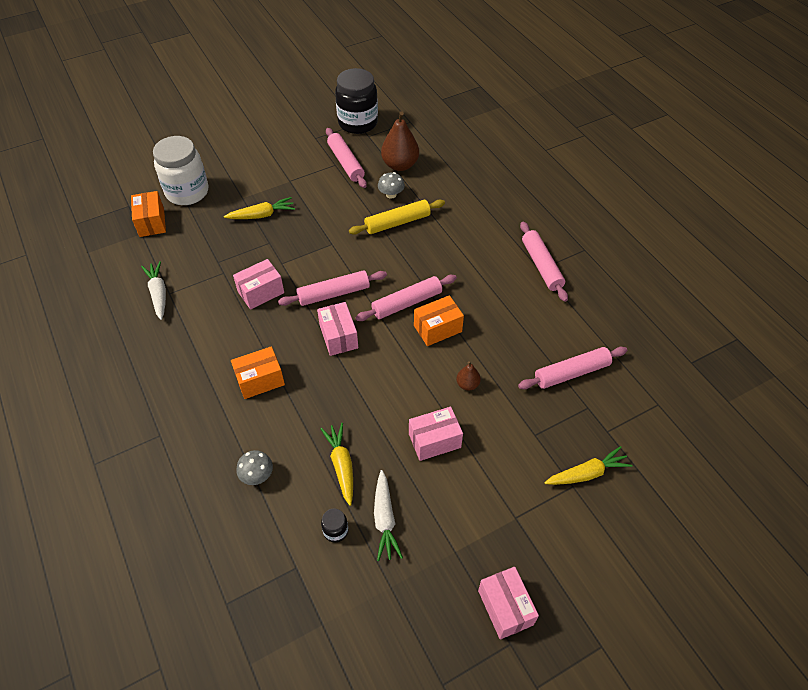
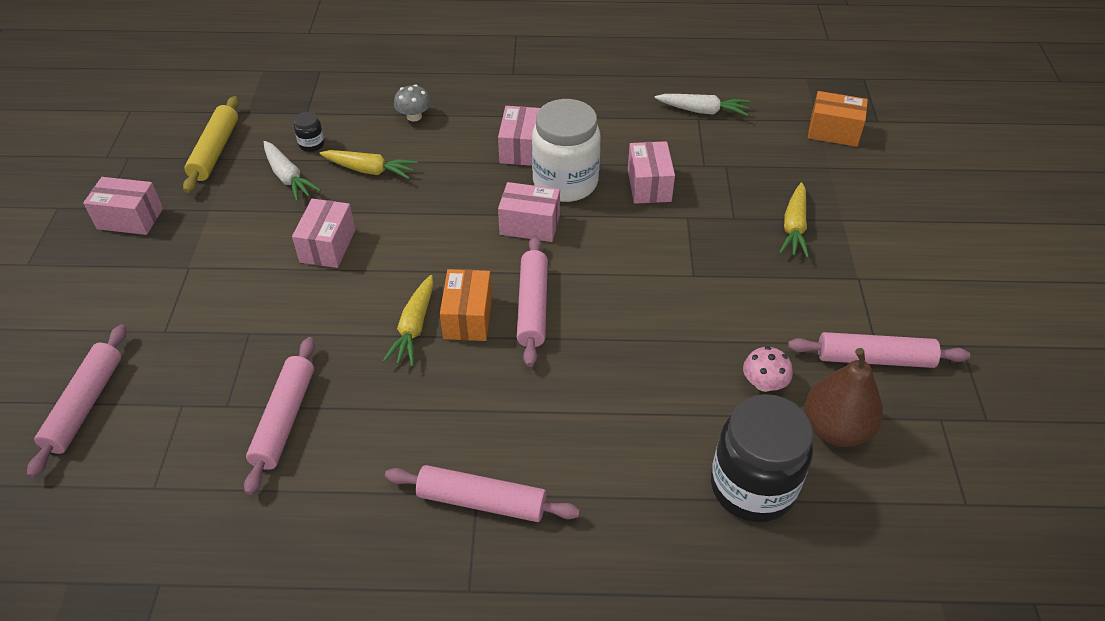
camera: 120 degrees right, 5 degrees down
white jar [153,136,208,205] -> white jar moved to [532,99,601,202]
orange box [231,346,285,399] -> pink box [498,106,540,166]
pink rolling pin [278,270,387,306] -> pink rolling pin moved to [27,324,126,478]
black jar [335,68,378,134] -> black jar moved to [711,394,813,523]
yellow rolling pin [349,200,445,235] -> yellow rolling pin moved to [183,96,239,193]
white carrot [374,470,403,561] -> white carrot turned 150 degrees counterclockwise [264,141,321,202]
grey mushroom [378,172,405,198] -> pink mushroom [743,346,793,392]
brown pear [456,361,481,390] -> none
yellow carrot [545,446,632,485] -> yellow carrot moved to [383,275,433,366]

